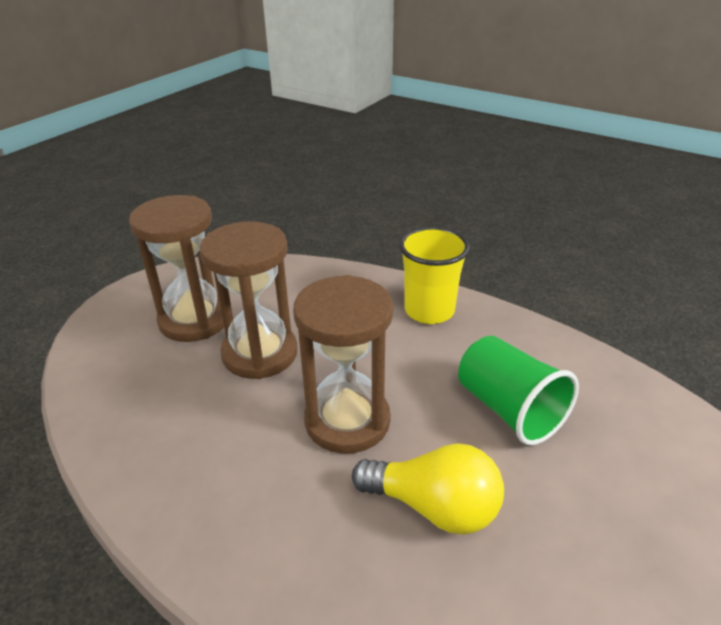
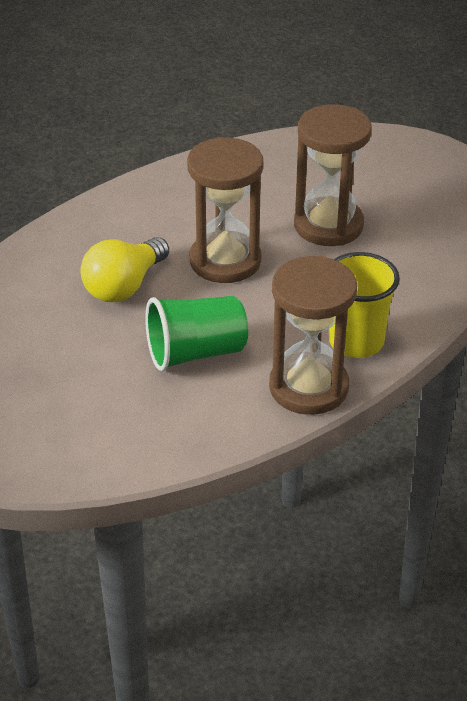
camera: 105 degrees right, 5 degrees up
brown hourglass [129,195,224,342] -> brown hourglass moved to [269,256,357,415]

